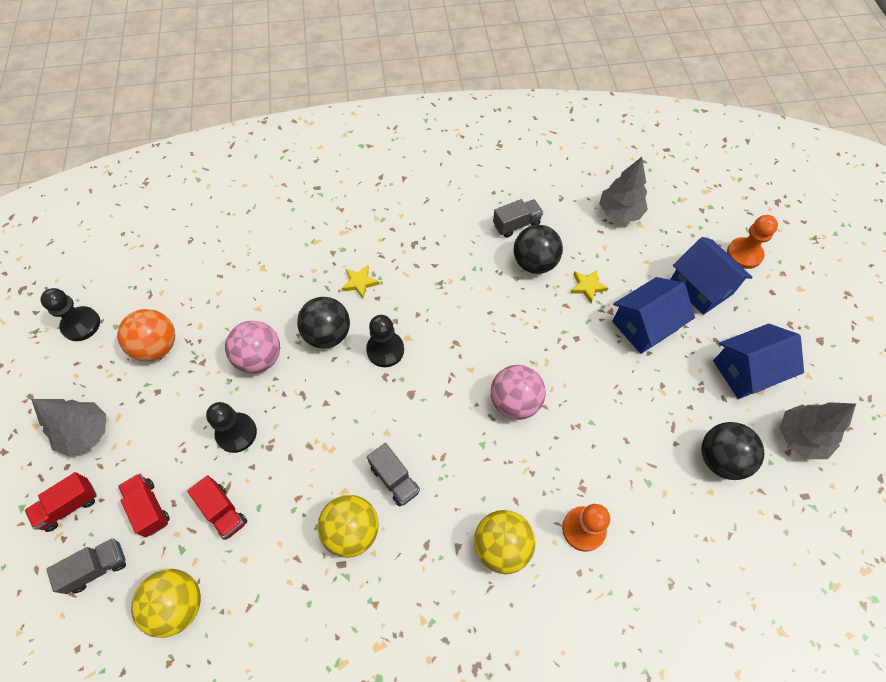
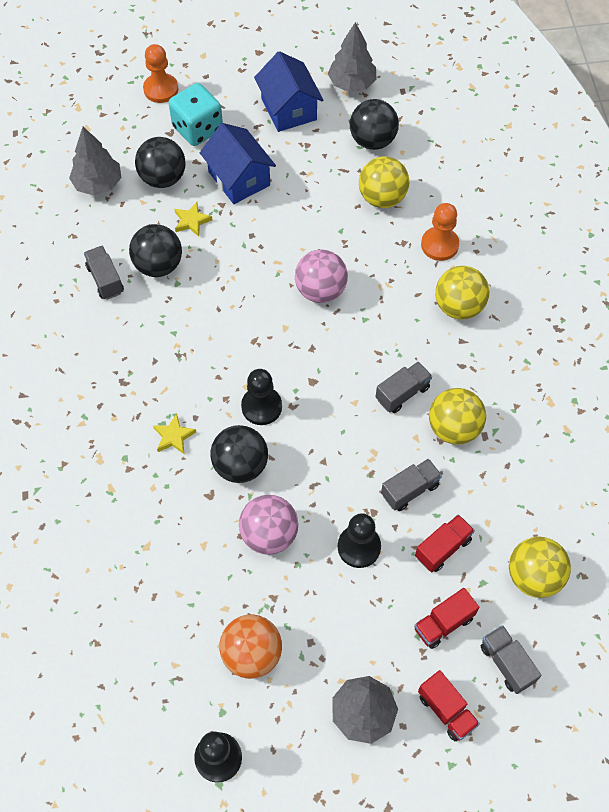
camera: 90 degrees left, 0 degrees up
blue house [670,237,753,315] -> turquoise dice [169,83,223,146]
none -> black ball [135,137,186,188]
none -> yellow ball [359,156,409,208]
none -> grey truck [381,459,442,511]

